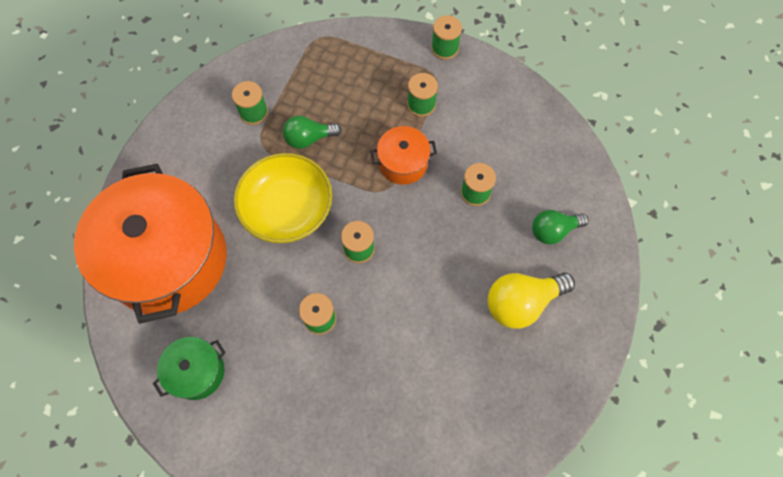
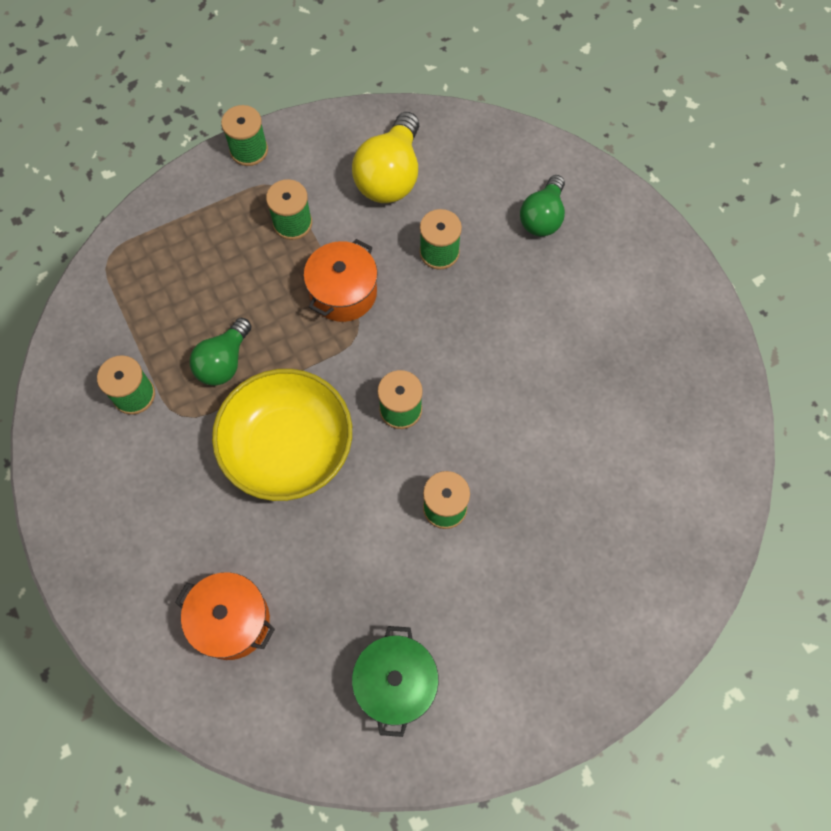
camera: 50 degrees left, 0 degrees up
orange pot [74,164,227,324] -> orange pot [175,572,275,660], size x0.44
yellow light bulb [487,272,575,329] -> yellow light bulb moved to [352,112,419,203]

